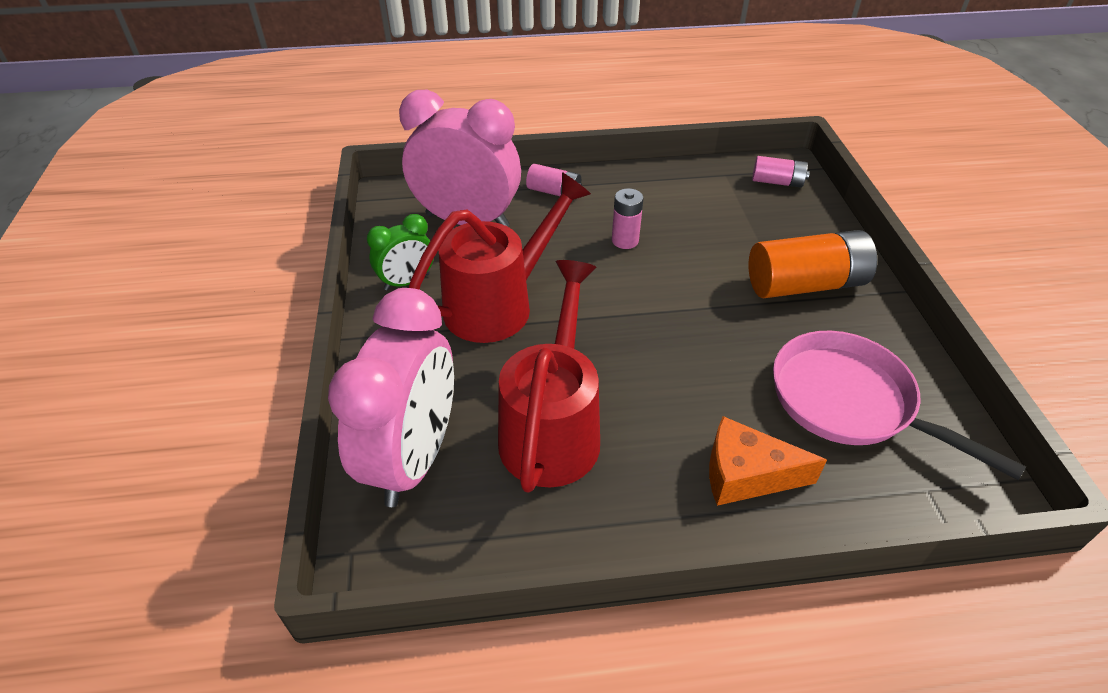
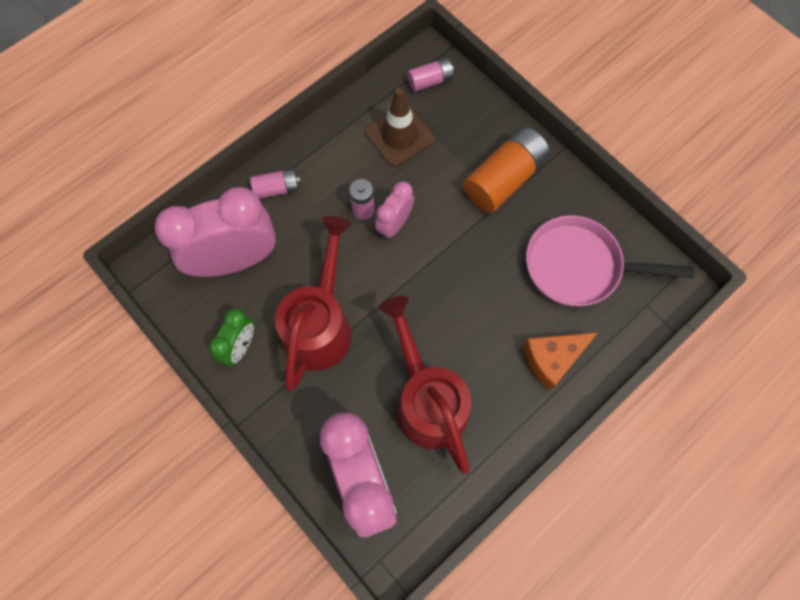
camera: 35 degrees left, 25 degrees up
none -> brown traffic cone [365,87,435,167]
none -> pink clock [375,181,414,239]

